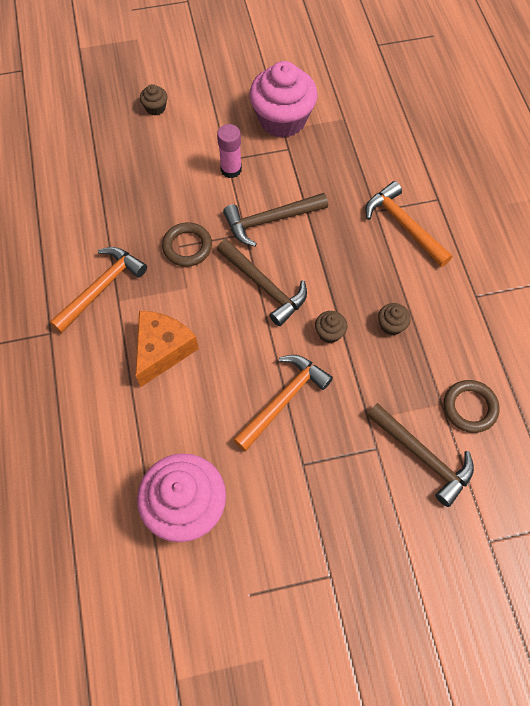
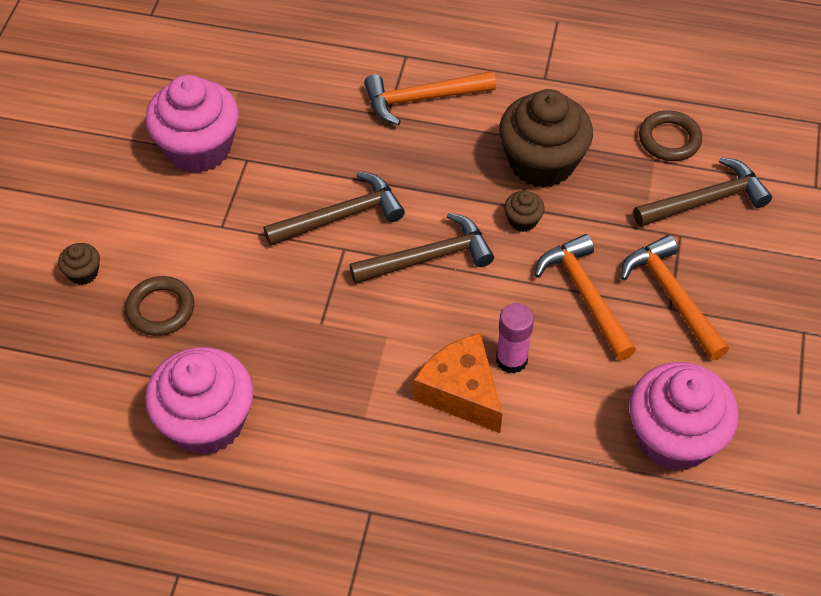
camera: 65 degrees left, 10 degrees down
orange hammer [50,247,147,333] -> orange hammer moved to [621,235,729,360]
brown ring [162,222,212,267] -> brown ring moved to [125,276,194,336]
pink glue stick [217,124,242,178] -> pink glue stick moved to [496,303,534,374]
brown hammer [223,193,328,247] -> brown hammer turned 120 degrees counterclockwise [264,172,405,246]
brown cupcake [378,303,411,335] -> brown cupcake [499,89,593,188], size x2.37
none -> pink cupcake [145,347,254,455]

